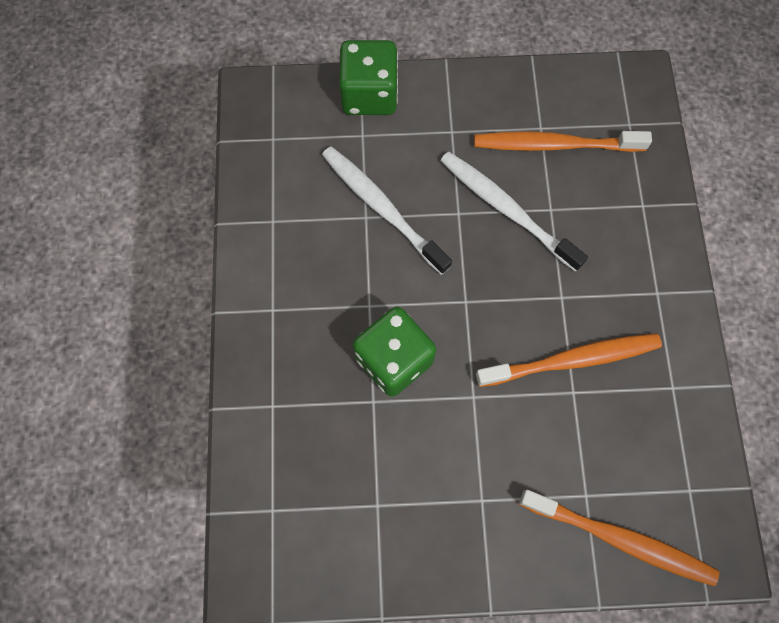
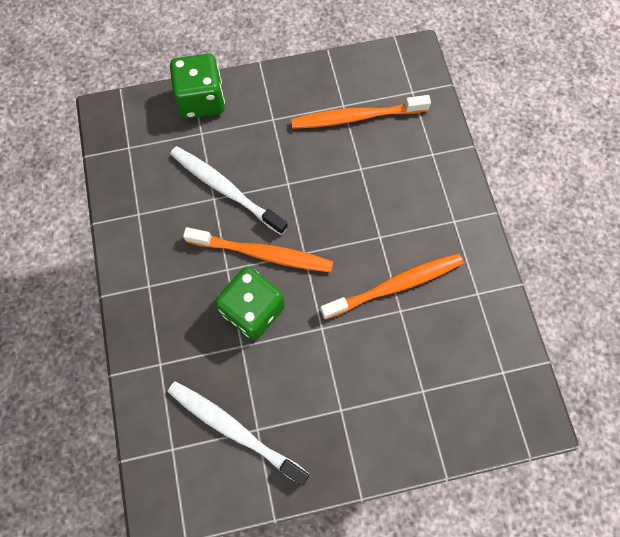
camera: 10 degrees left, 0 degrees up
white toothbrush [440,151,588,272] -> white toothbrush moved to [168,381,309,486]
orange toothbrush [519,490,719,586] -> orange toothbrush moved to [183,227,333,272]

